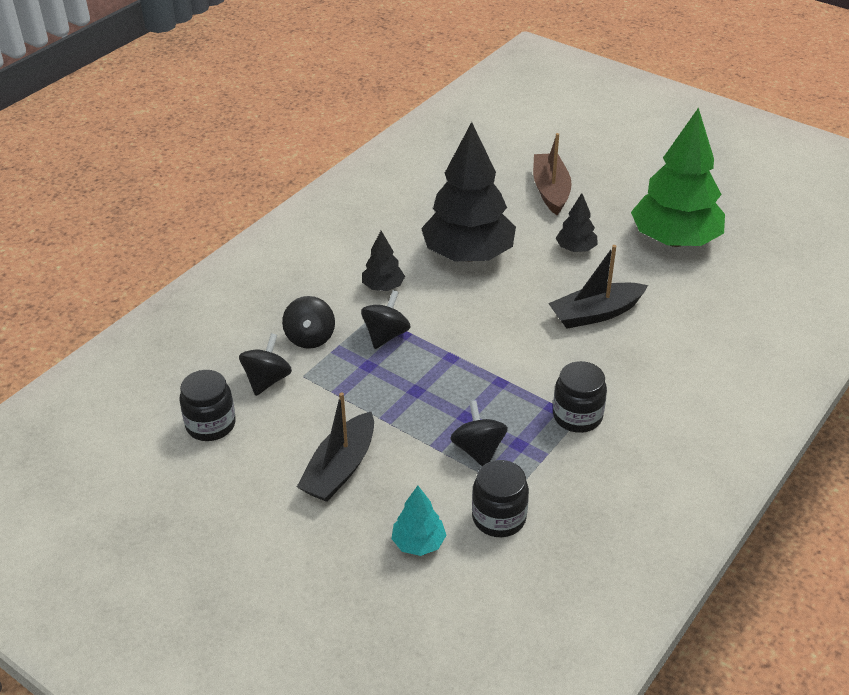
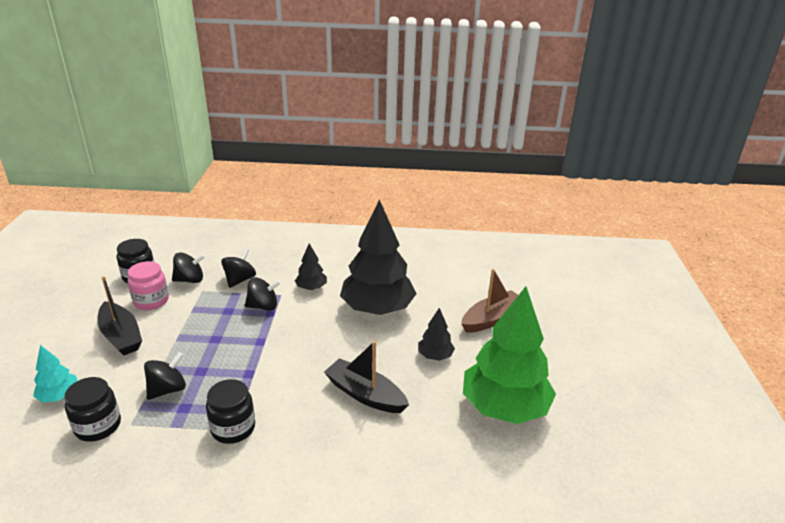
camera: 55 degrees right, 10 degrees down
black spinning top [282,296,335,349] -> black spinning top turned 150 degrees clockwise [221,248,256,288]
black boat [297,392,374,502] -> black boat turned 120 degrees counterclockwise [97,276,142,355]
none -> pink jar [127,261,169,310]

